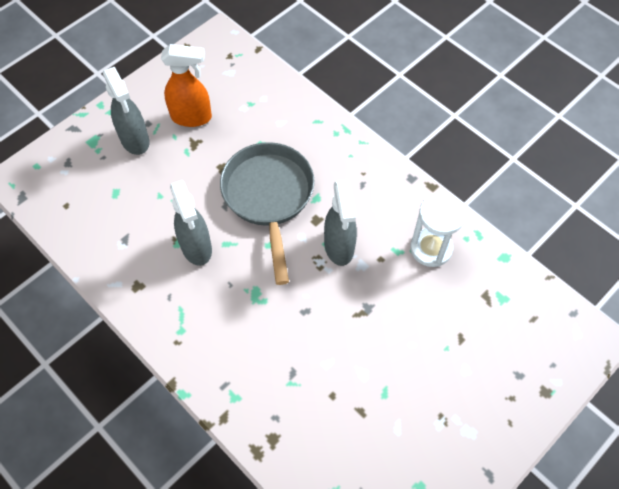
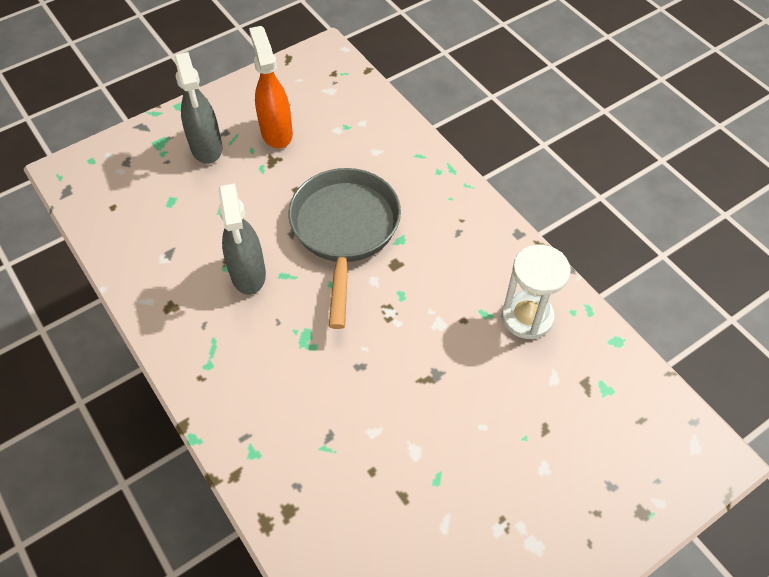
camera: 10 degrees right, 5 degrees down
orange spray bottle [161,44,212,127] -> orange spray bottle turned 120 degrees counterclockwise [249,26,293,149]
grey spray bottle [324,180,357,266] -> none

